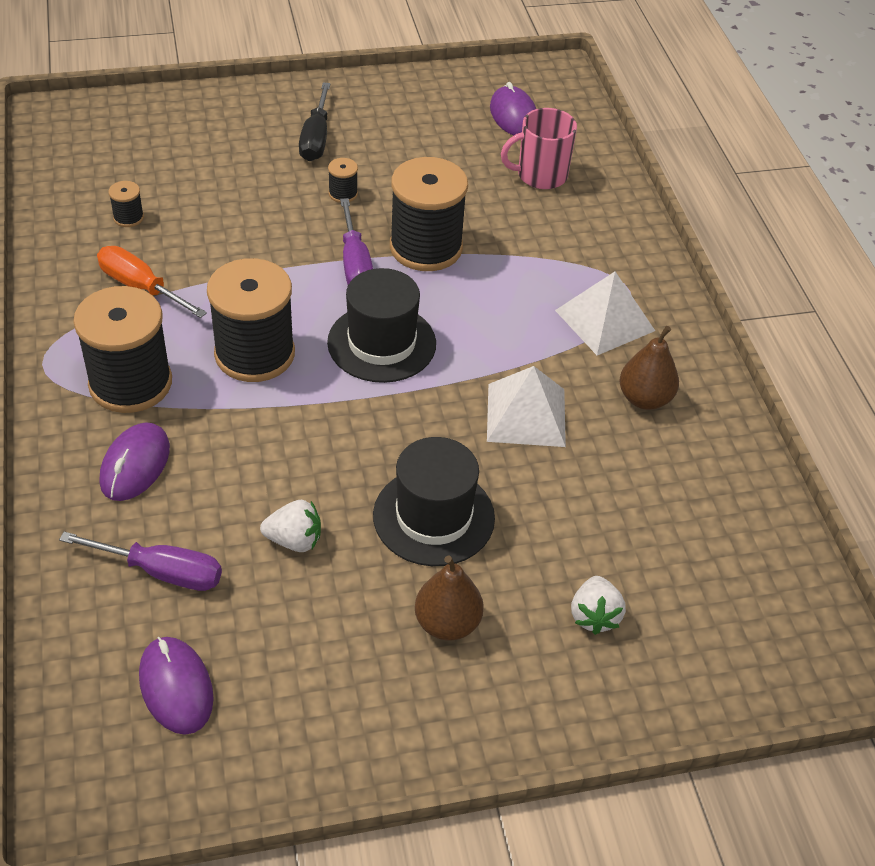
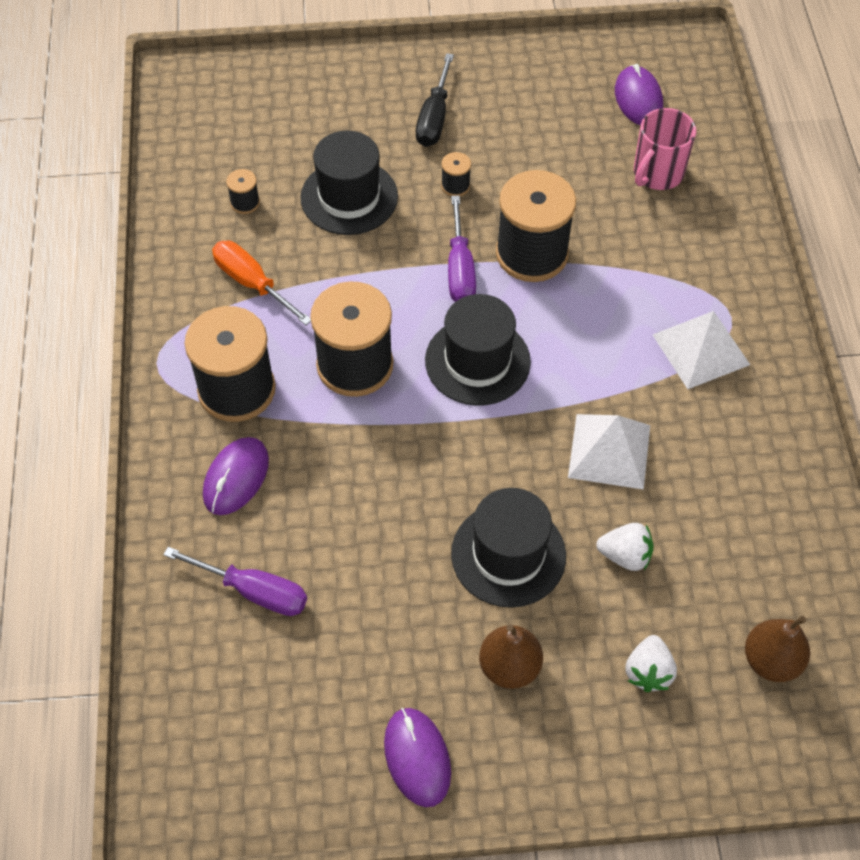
camera: 10 degrees right, 10 degrees up
purple mouse [139,637,214,735] -> purple mouse moved to [384,708,451,807]
white strawberry [260,500,321,552] -> white strawberry moved to [596,523,654,571]
pink mug [501,108,577,189] -> pink mug turned 45 degrees counterclockwise [634,108,696,190]
brown pear [620,326,679,410] -> brown pear moved to [745,616,810,682]
none -> black hat [300,131,398,235]

